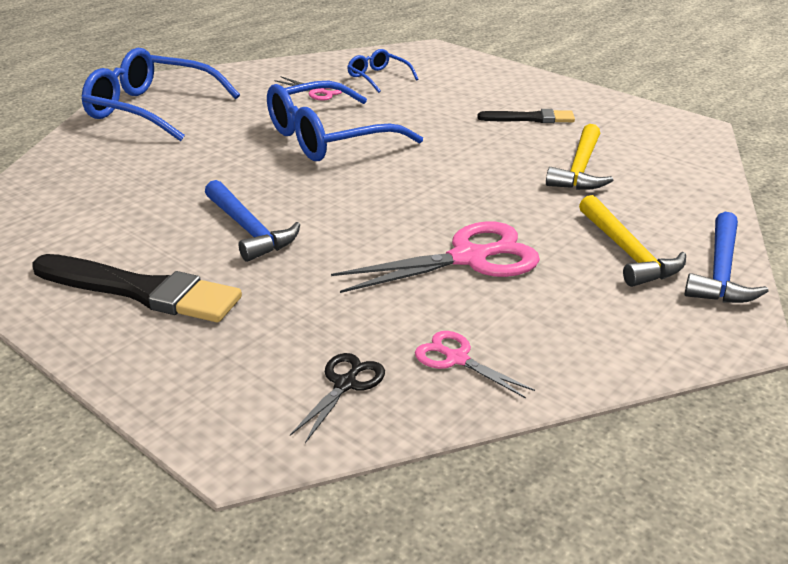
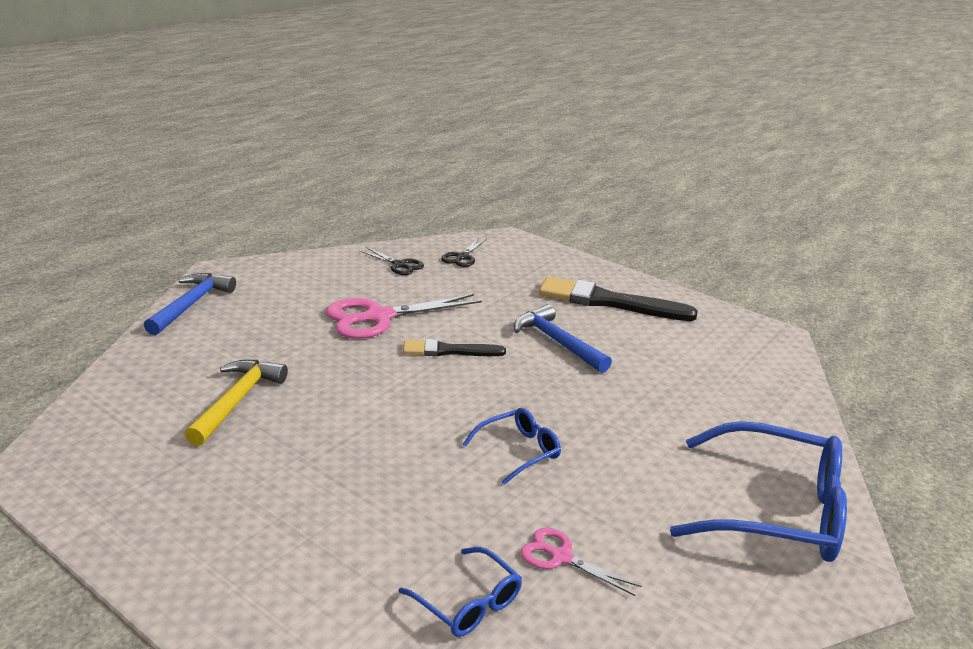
camera: 175 degrees right, 5 degrees down
blue glasses [267,81,423,161] -> blue glasses [463,408,561,485], size x0.50
pink scissors [415,331,535,398] -> black scissors [360,247,424,275]
black brush [477,109,575,123] -> black brush moved to [403,339,506,356]
yellow hammer [579,195,686,287] -> none

